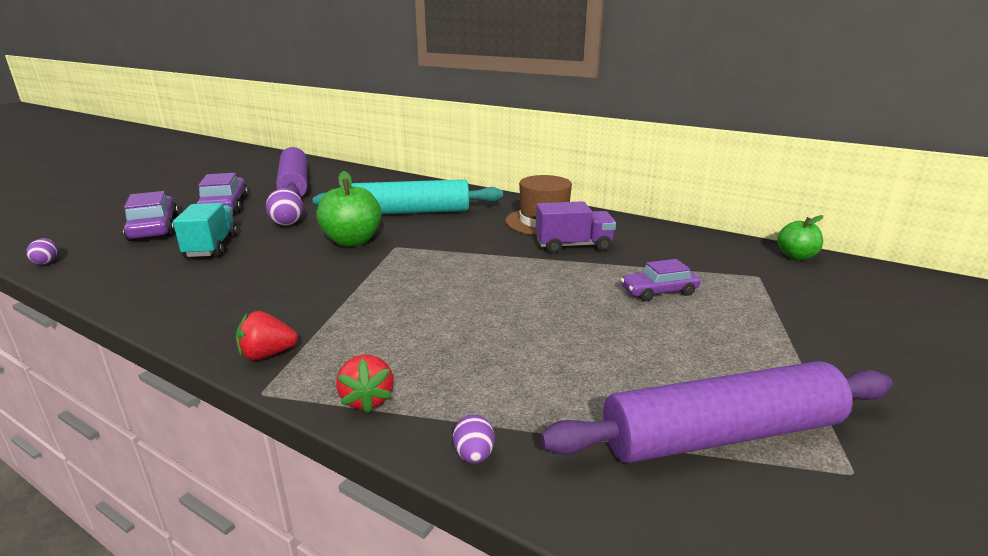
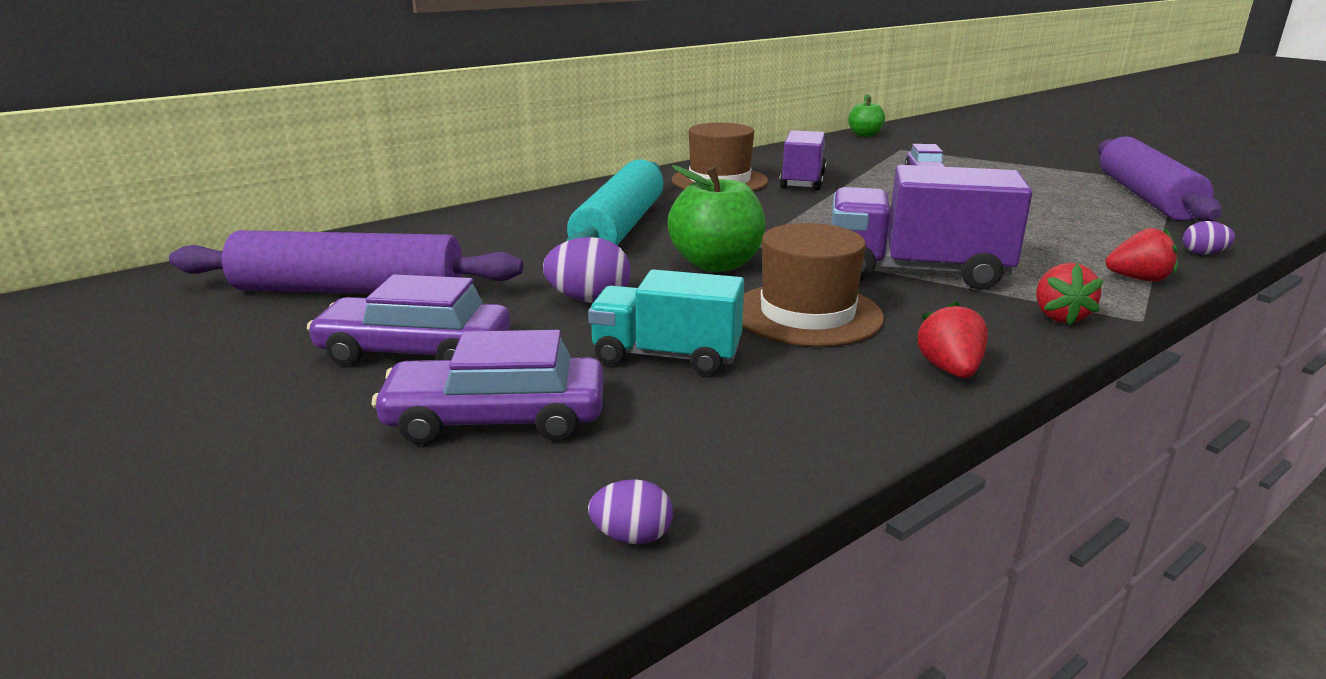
camera: 70 degrees left, 0 degrees up
none -> brown hat [742,223,884,347]
none -> purple truck [831,165,1033,290]
none -> red strawberry [916,301,988,378]

